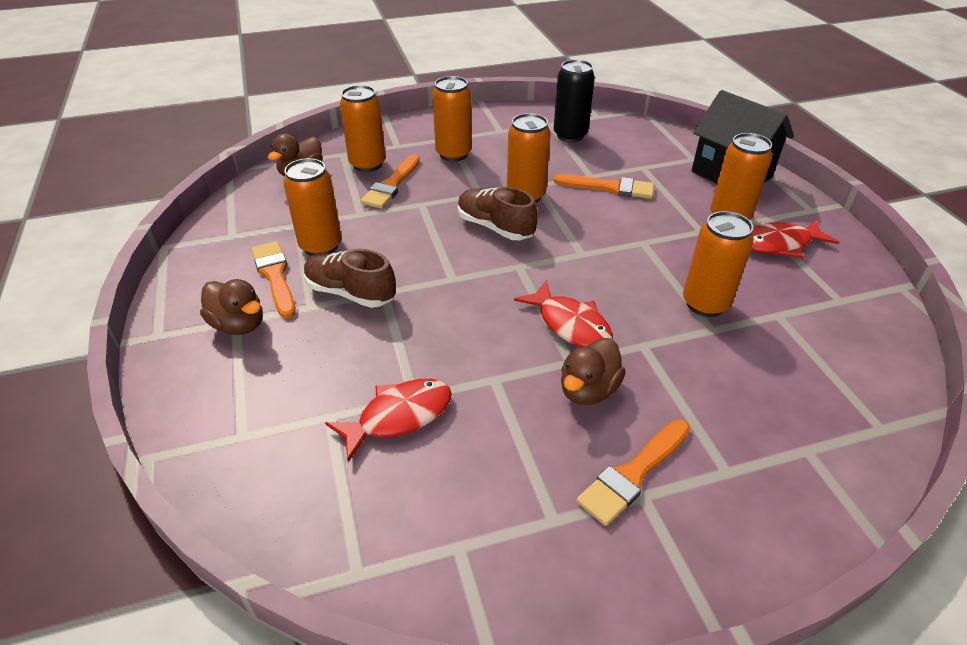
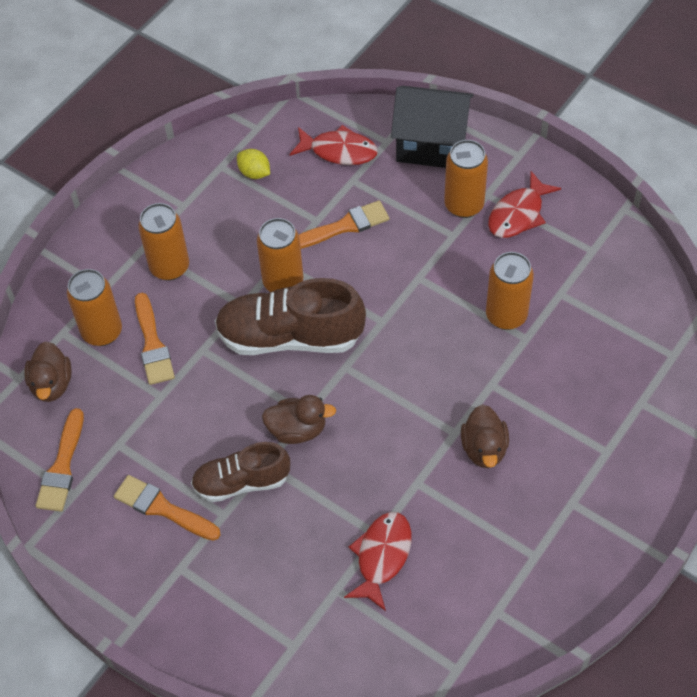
camera: 35 degrees left, 15 degrees up
brown duck [200,279,263,335] -> brown duck moved to [262,395,336,444]
orange can [283,158,342,256] -> none
brown shoe [458,187,538,240] -> brown shoe [215,278,366,355], size x1.59
red fish [514,280,613,347] -> red fish moved to [290,125,378,165]
black can [554,59,595,142] -> yellow lemon [237,149,270,179]
orange brush [576,419,690,526] -> orange brush moved to [35,408,84,512]

